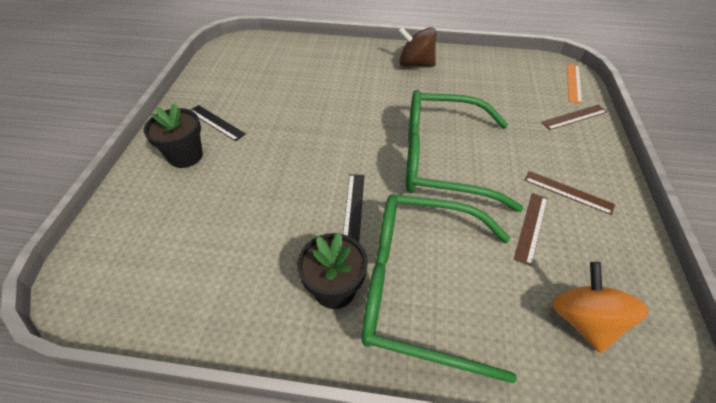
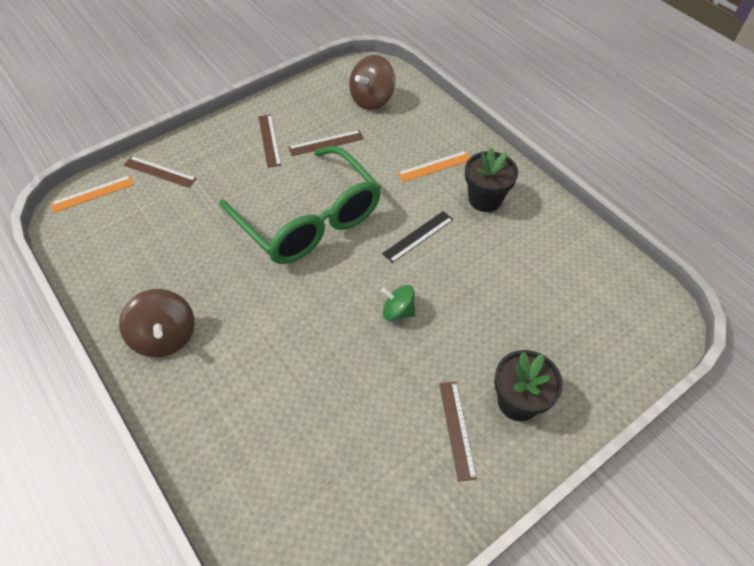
camera: 135 degrees left, 5 degrees up
black ruler [191,105,246,141] -> brown ruler [439,382,477,482]
green glasses [362,194,517,383] -> orange ruler [397,151,470,182]
orange spinning top [552,262,649,353] -> brown spinning top [349,55,396,110]
none -> green spinning top [381,285,416,321]

